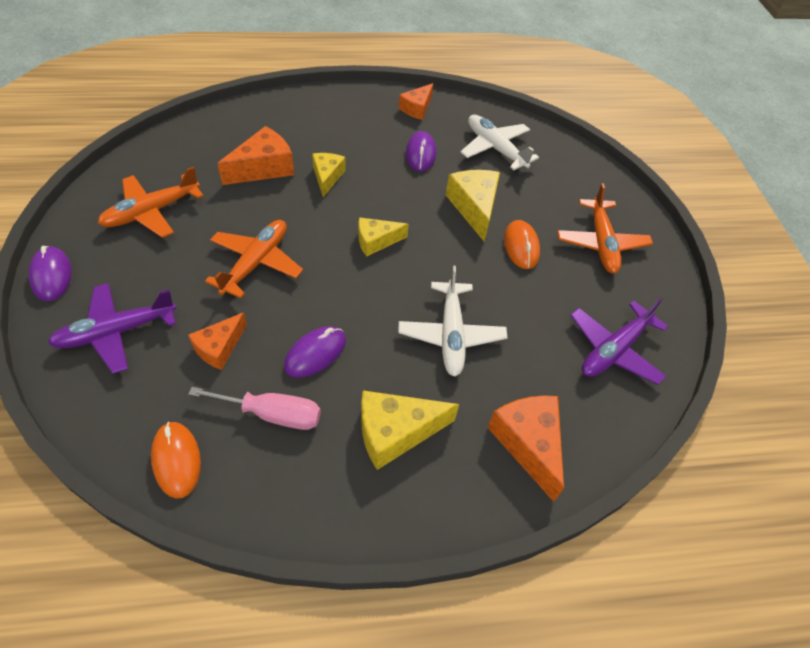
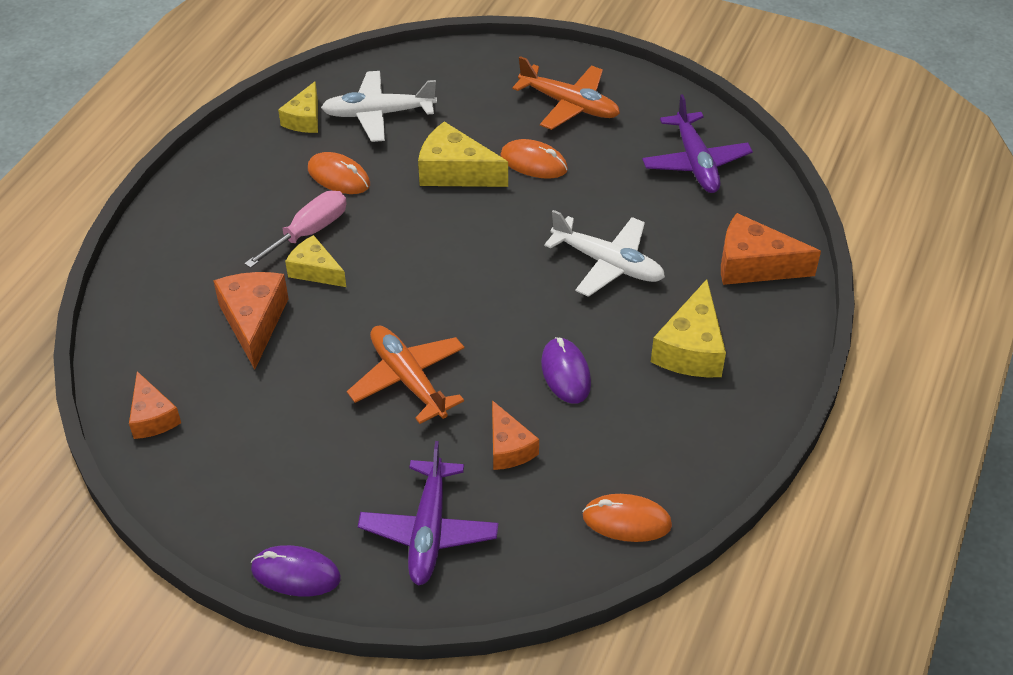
camera: 55 degrees left, 5 degrees down
orange plane [98,167,204,238] -> none
pink screwdriver [188,387,321,430] -> pink screwdriver moved to [244,191,347,268]
yellow cheese [359,217,409,256] -> yellow cheese moved to [278,81,318,133]
orange cheese [399,83,433,120] -> orange cheese moved to [129,371,181,439]
purple mouse [406,131,436,171] -> orange mouse [308,152,370,194]

